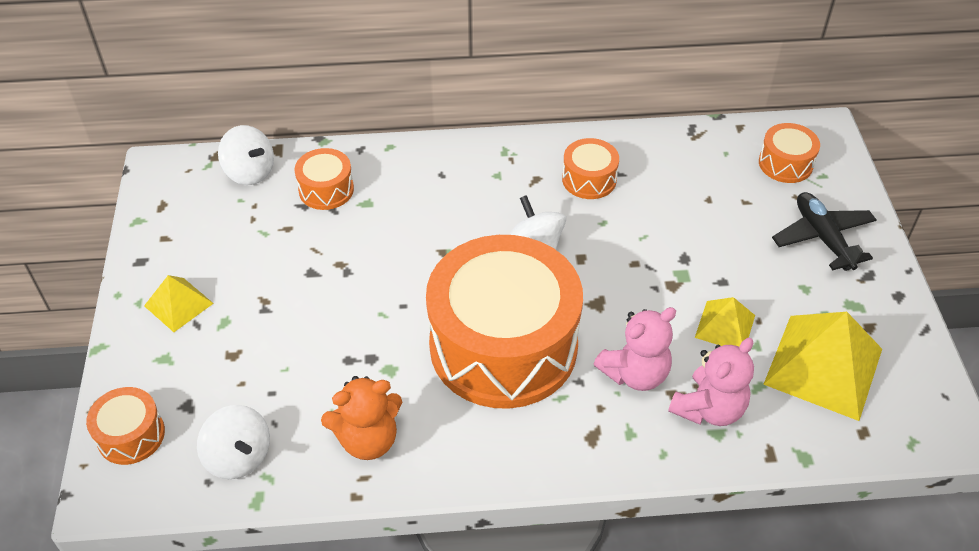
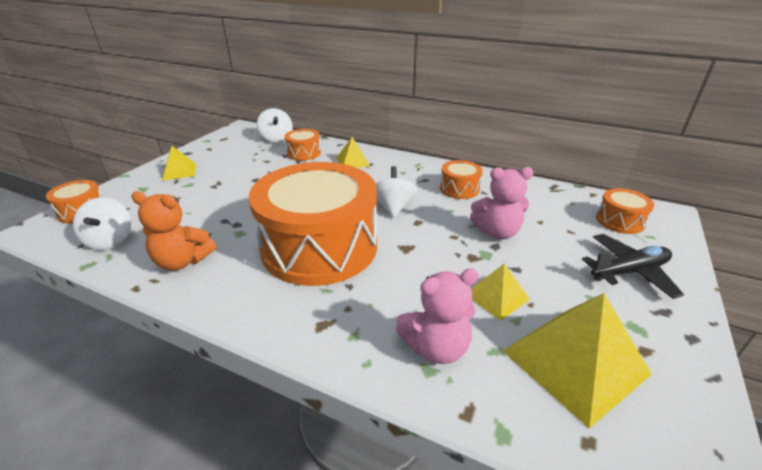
camera: 30 degrees right, 15 degrees down
pink teddy bear [594,307,676,391] -> pink teddy bear moved to [470,167,534,240]
black plane [772,192,876,271] -> black plane turned 60 degrees clockwise [582,234,684,299]
none -> yellow pyramid [337,137,370,168]

